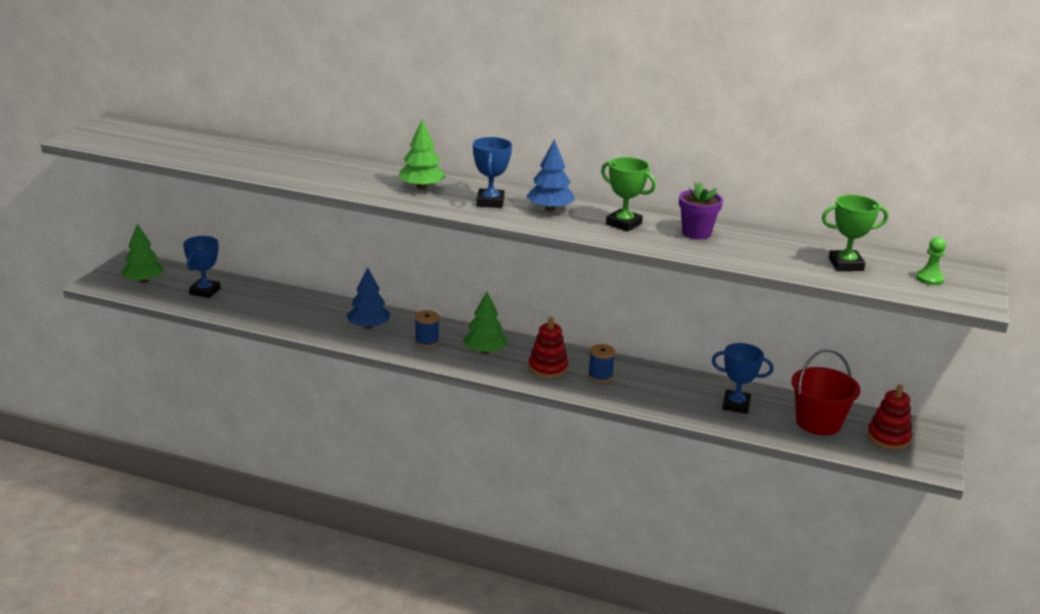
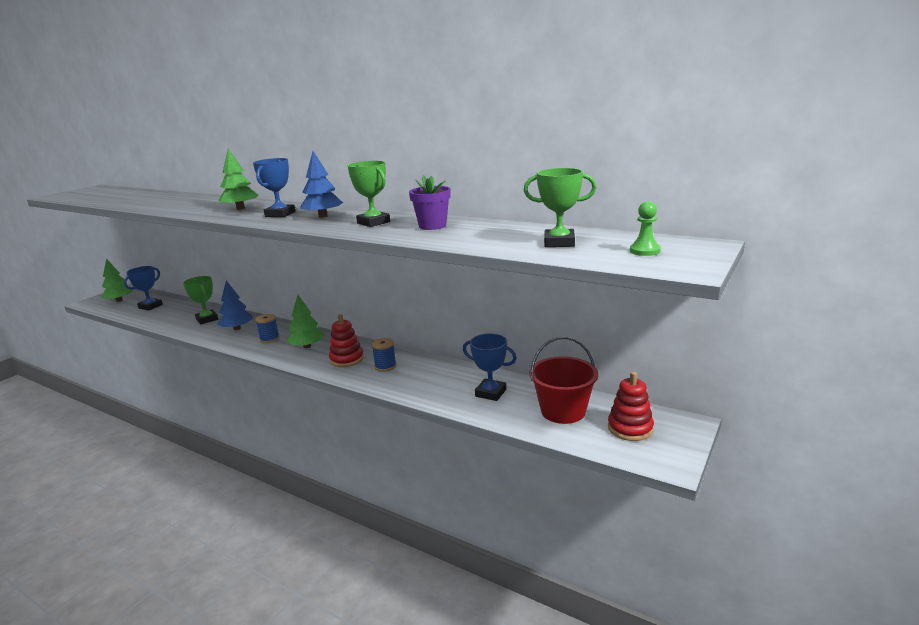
camera: 15 degrees right, 5 degrees down
none -> green trophy [183,276,218,324]

